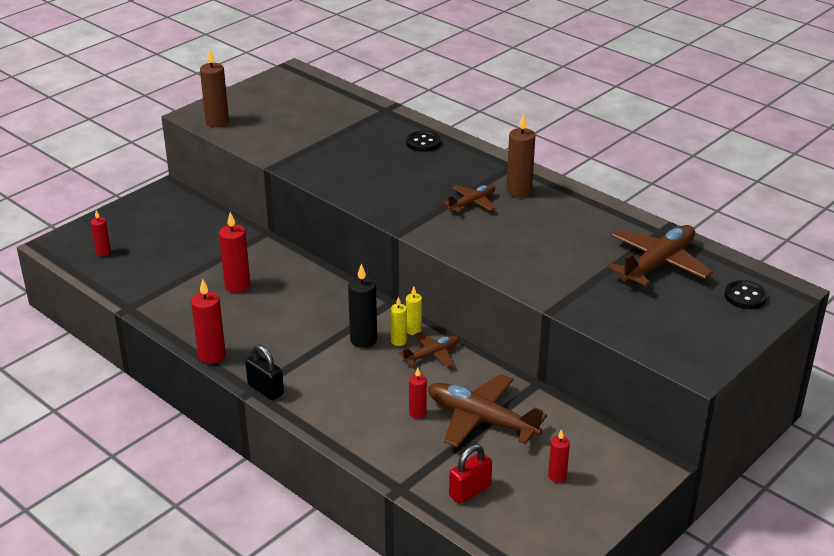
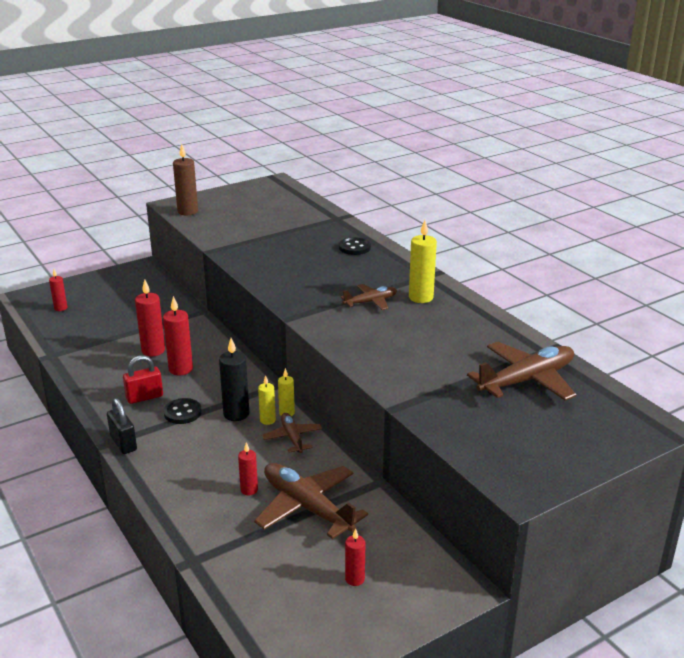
camera: 15 degrees right, 5 degrees down
red candle [191,279,226,364] -> red candle moved to [163,296,193,375]
brown plane [399,332,459,367] -> brown plane turned 90 degrees counterclockwise [262,413,322,453]
red padlock [449,444,492,504] -> red padlock moved to [123,355,163,404]
brown candle [507,113,535,198] -> yellow candle [409,220,437,303]
black button [724,280,767,309] -> black button moved to [164,398,202,424]

